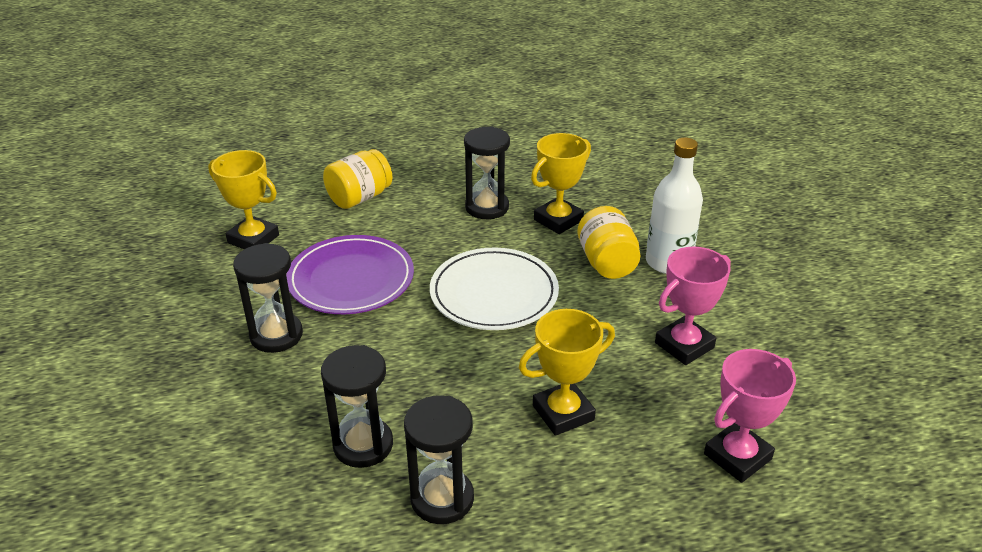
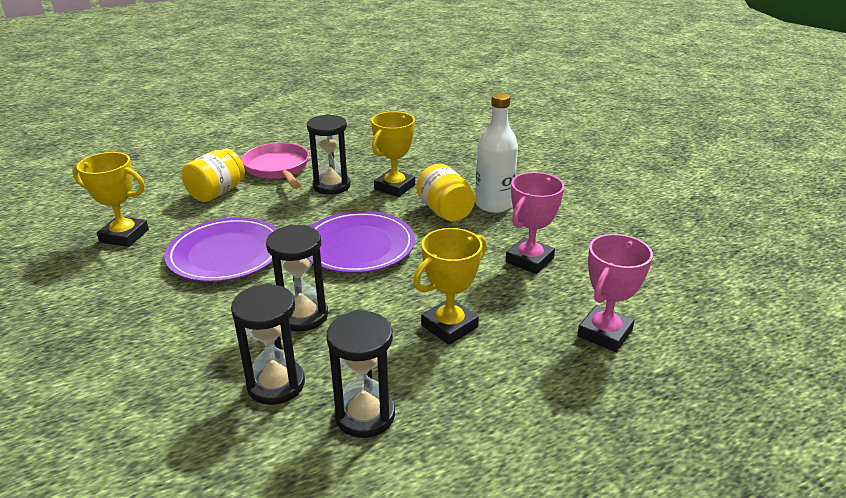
camera: 15 degrees left, 5 degrees down
black hourglass [233,243,303,353] -> black hourglass moved to [266,225,328,332]
white plate [430,248,559,330] -> purple plate [311,211,415,273]
none -> pink pan [242,143,309,189]

